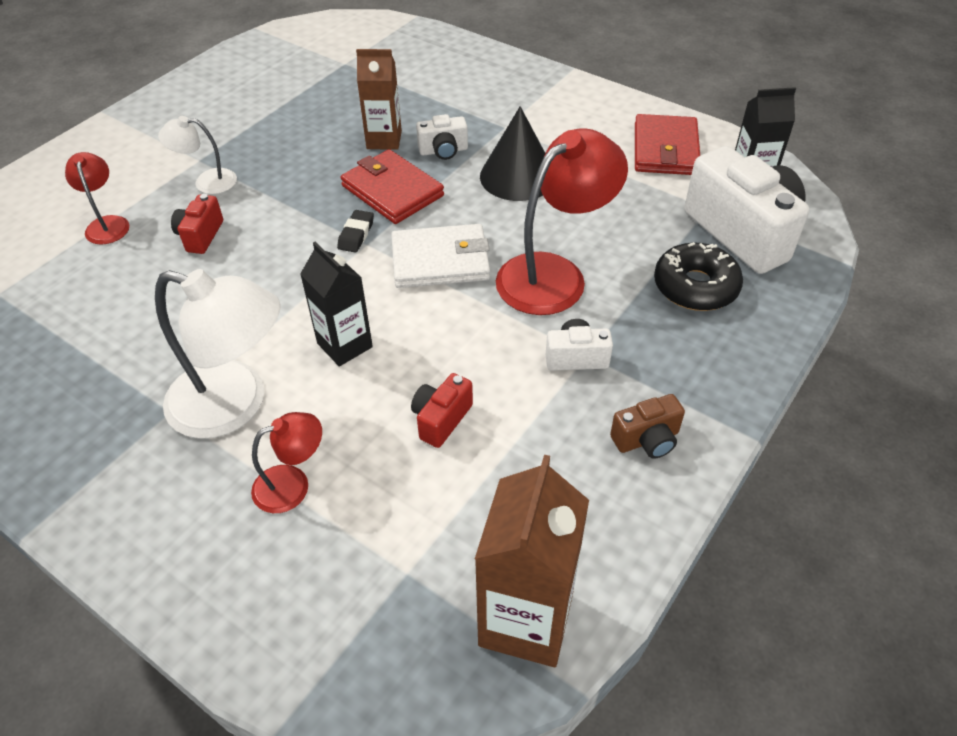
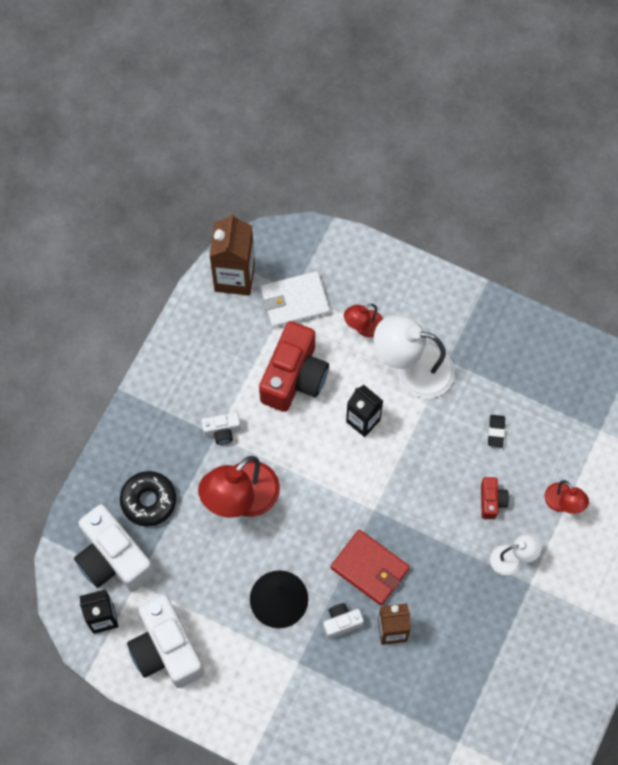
camera: 170 degrees right, 20 degrees up
black eraser [337,210,374,253] -> black eraser moved to [488,415,505,447]
white wallet [391,224,490,288] -> white wallet moved to [260,271,330,329]
red camera [411,373,473,448] -> red camera [259,321,329,412], size x2.13
brown camera [610,394,685,459] -> none
red wallet [635,114,700,175] -> white camera [127,595,204,688]

